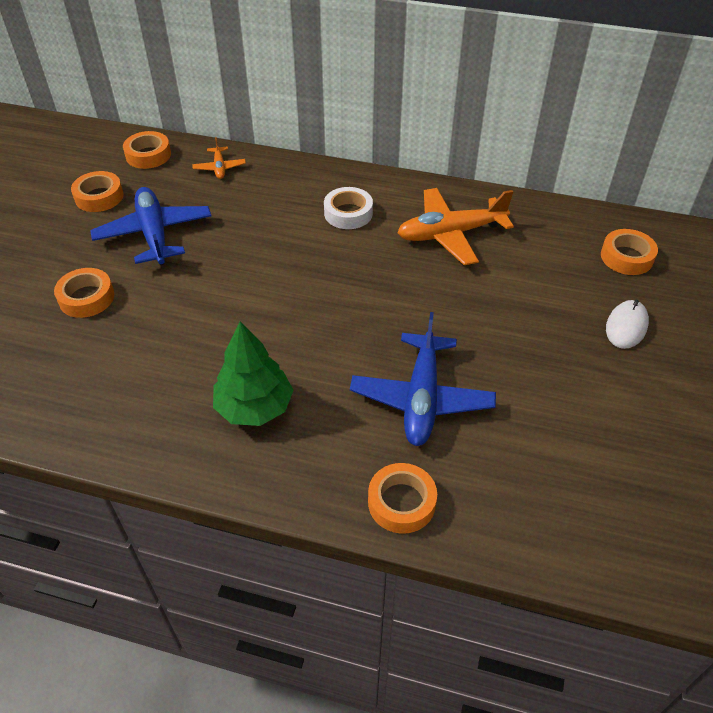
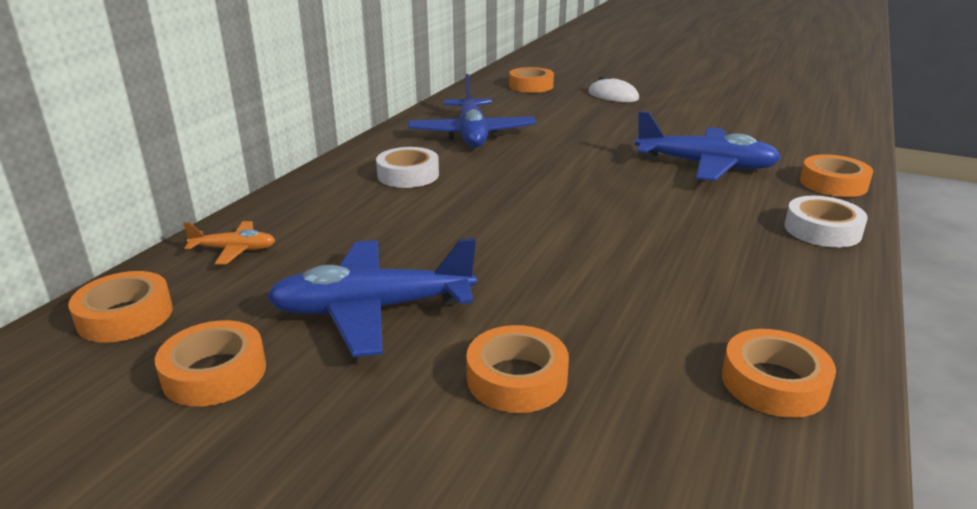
camera: 80 degrees left, 20 degrees down
green tree [213,322,293,426] -> none
orange plane [397,188,514,265] -> blue plane [408,74,536,147]
none -> orange tape [722,329,836,418]
none -> white tape [784,196,868,248]

